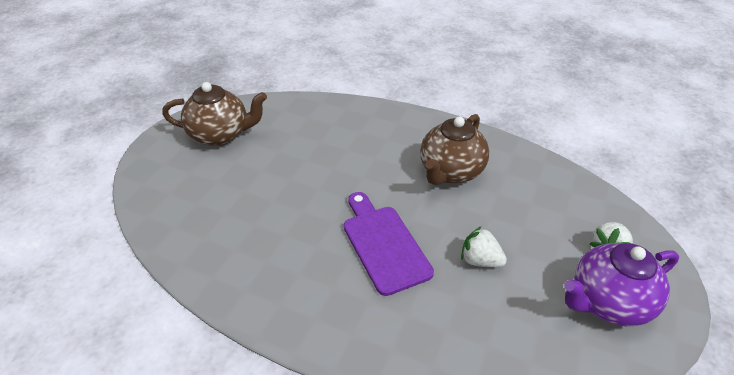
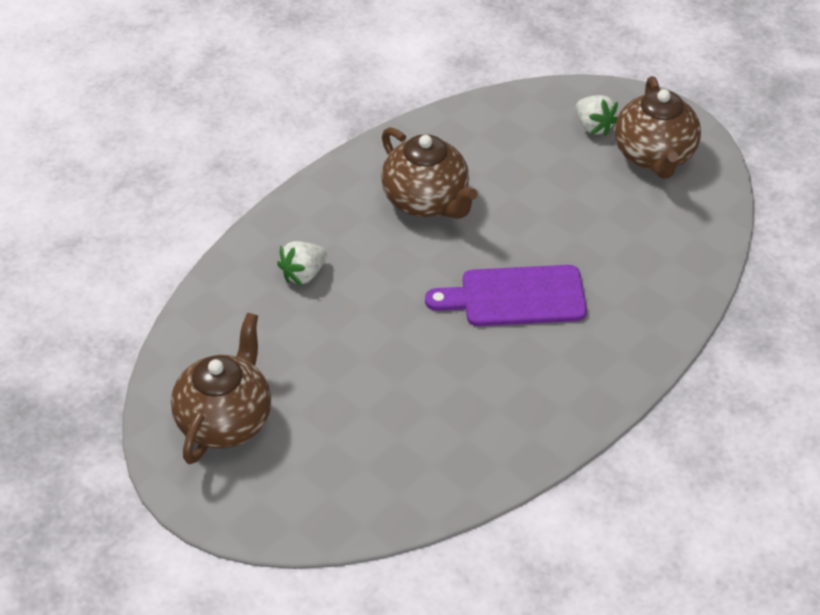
camera: 70 degrees left, 5 degrees up
white strawberry [461,226,507,267] -> white strawberry moved to [277,241,327,286]
purple teapot [564,243,679,326] -> brown teapot [615,76,701,178]

